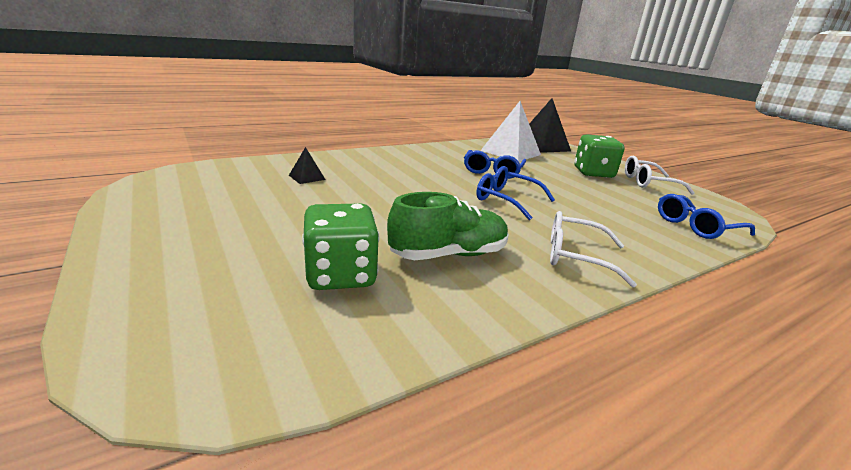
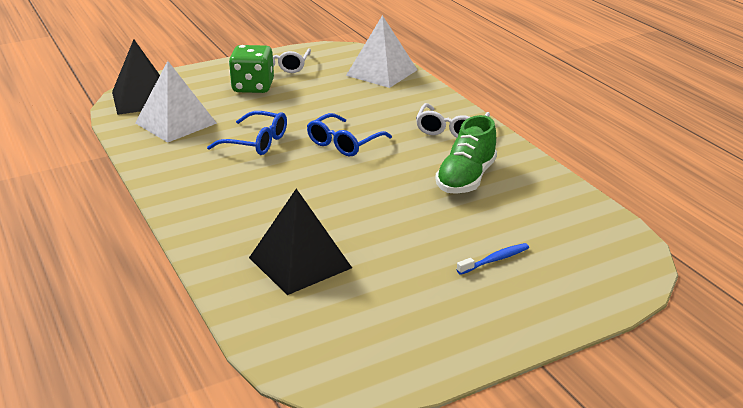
camera: 85 degrees left, 5 degrees up
black pyramid [289,147,326,184] -> black pyramid [249,188,352,295], size x2.18
green dice [302,204,379,290] -> none
green shoe [387,192,509,260] -> green shoe turned 135 degrees counterclockwise [436,115,497,194]
blue glasses [658,194,755,239] -> white pyramid [346,15,417,88]
none -> blue toothbrush [457,243,529,275]

